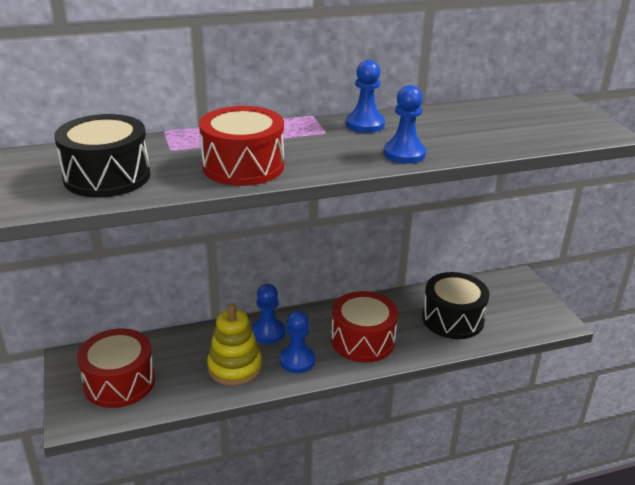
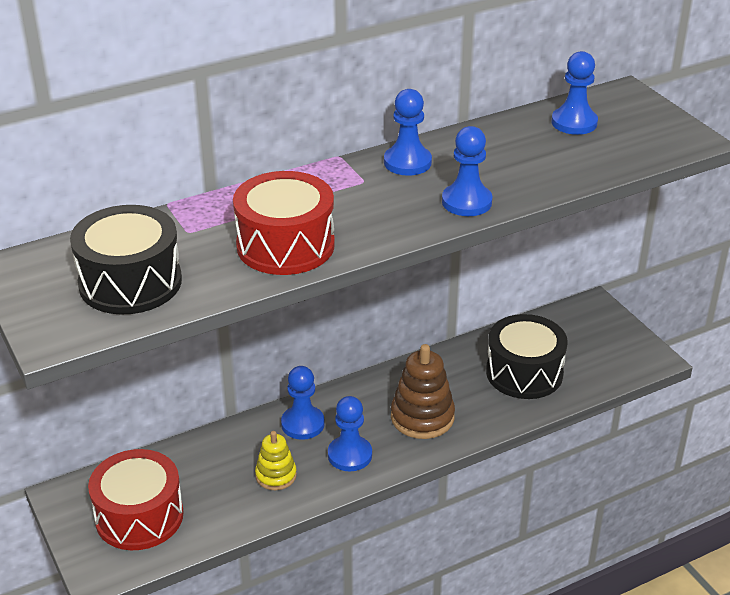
camera: 10 degrees left, 5 degrees up
yellow stacking toy [207,303,262,386] -> yellow stacking toy [255,431,297,490], size x0.61
red drum [331,291,398,362] -> brown stacking toy [391,344,455,439]
none -> blue pawn [552,51,598,135]

